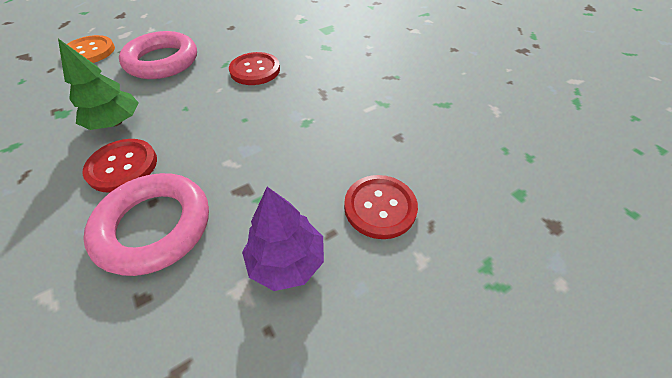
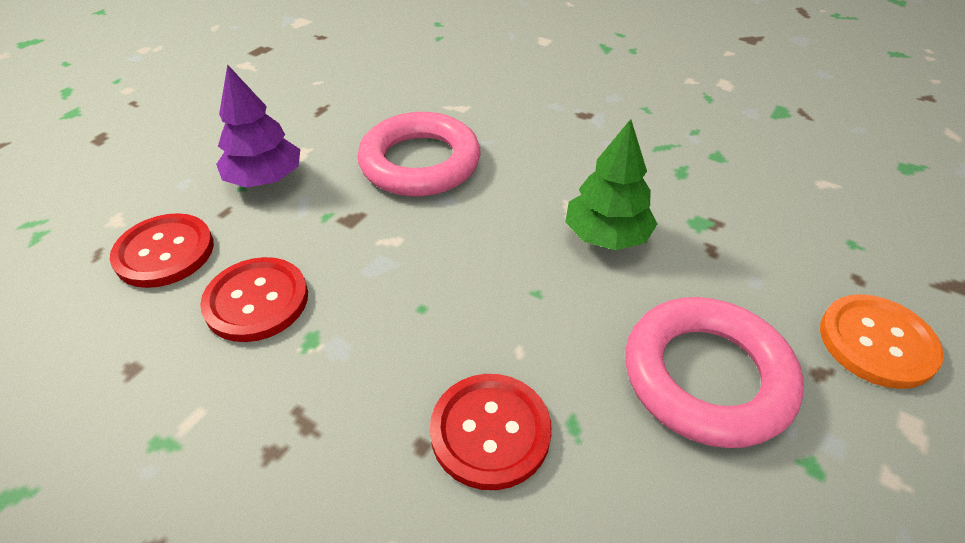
camera: 155 degrees right, 5 degrees down
red button [82,139,157,193] -> red button moved to [200,257,308,342]

